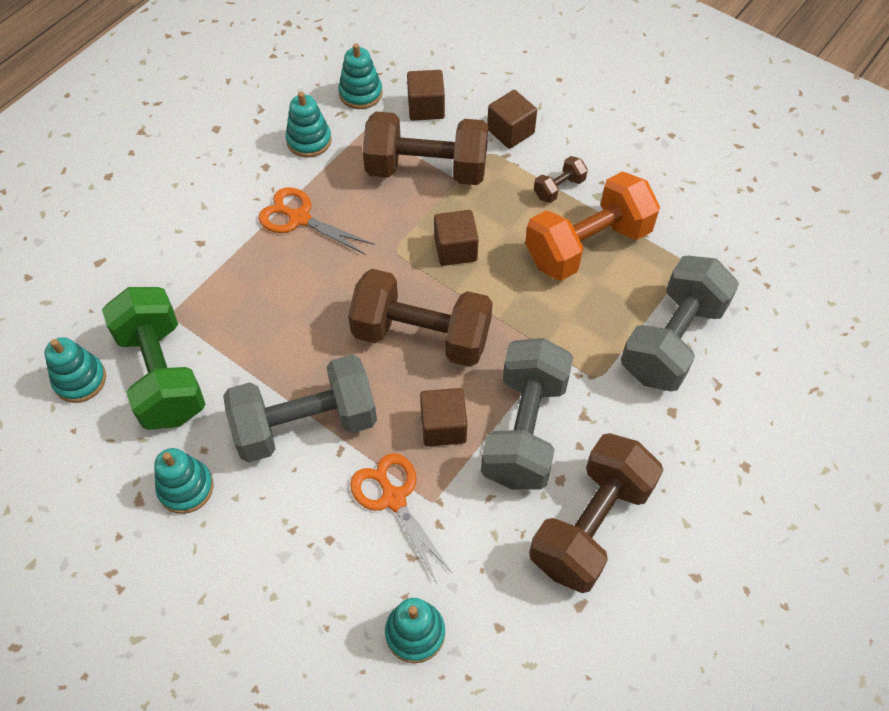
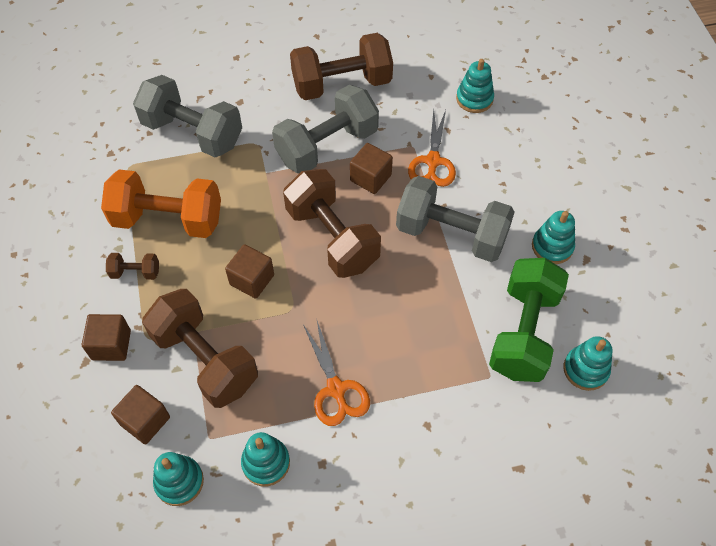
camera: 140 degrees left, 0 degrees up
grey dumbbell [621,256,739,391] -> grey dumbbell turned 45 degrees clockwise [133,75,242,157]

